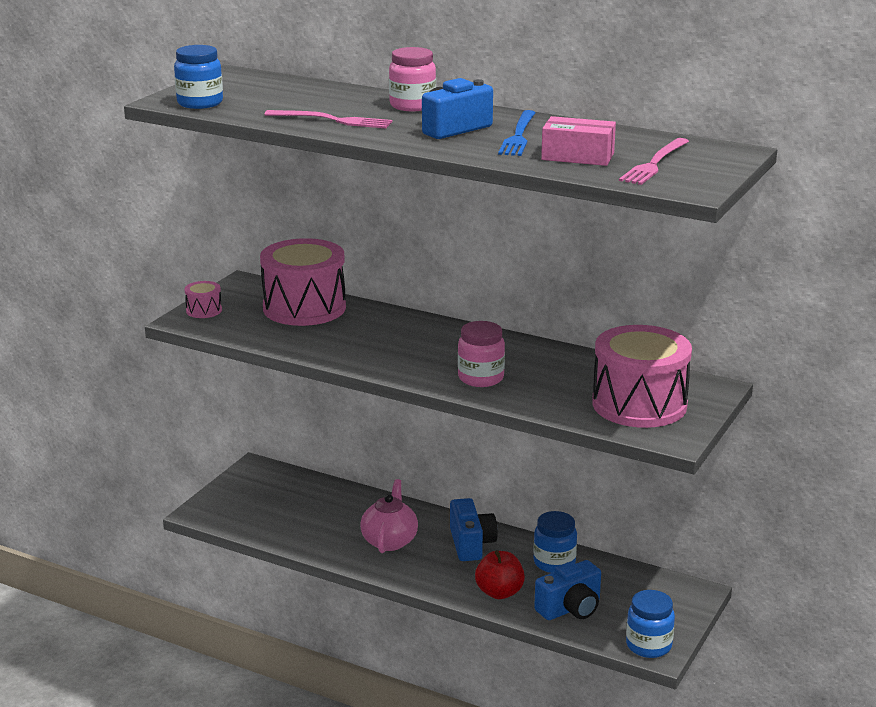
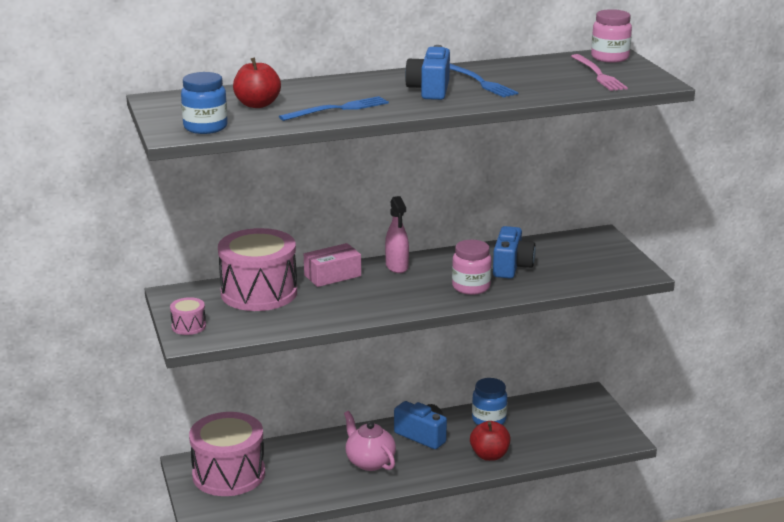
camera: 45 degrees left, 0 degrees up
pink fork [264,110,392,128] -> blue fork [279,96,389,121]
pink jar [389,47,436,111] -> pink jar moved to [591,9,632,63]
blue camera [534,560,601,620] -> blue camera moved to [493,226,536,279]
pink box [541,116,616,166] -> pink box moved to [304,243,361,287]
pink drum [592,325,692,428] -> pink drum moved to [189,412,265,496]
blue jar [626,590,675,658] -> none
none -> red apple [233,58,281,108]
none -> pink spray bottle [385,196,409,273]

